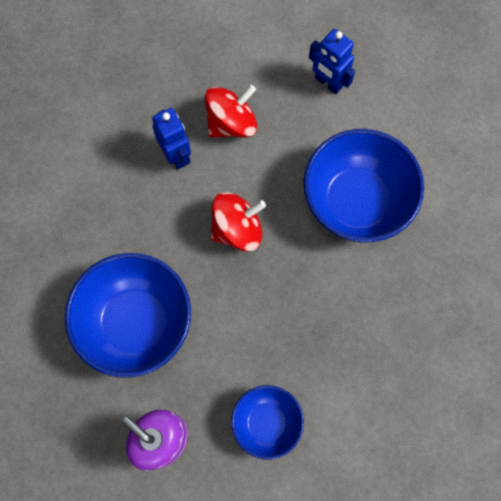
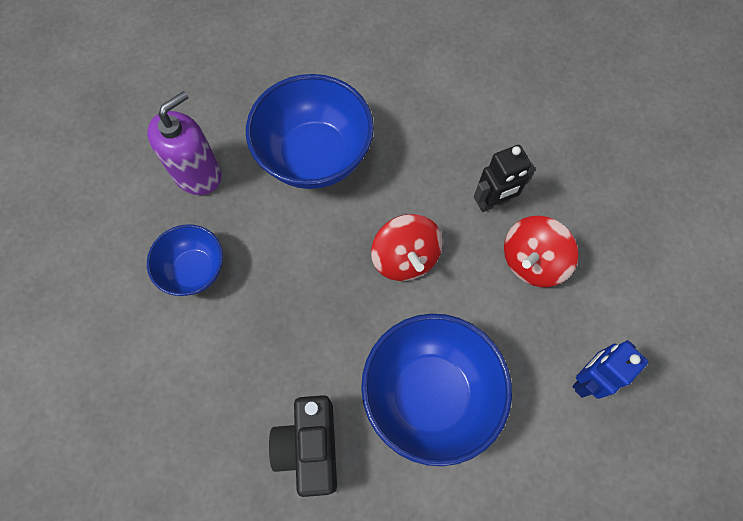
camera: 95 degrees right, 5 degrees down
blue robot [152,108,191,169] -> black robot [474,145,536,212]
red spinning top [205,85,257,138] -> red spinning top turned 75 degrees clockwise [504,216,578,287]
none -> black camera [269,395,337,497]

